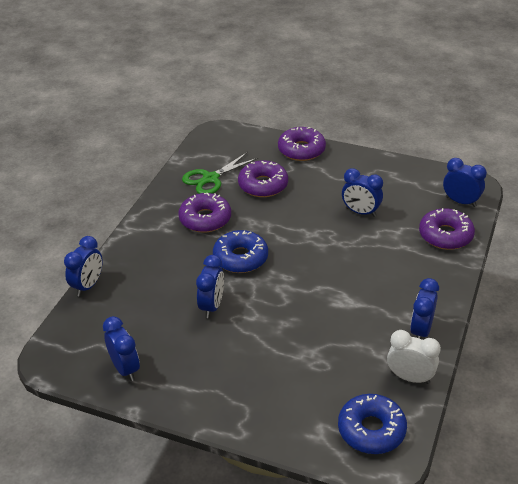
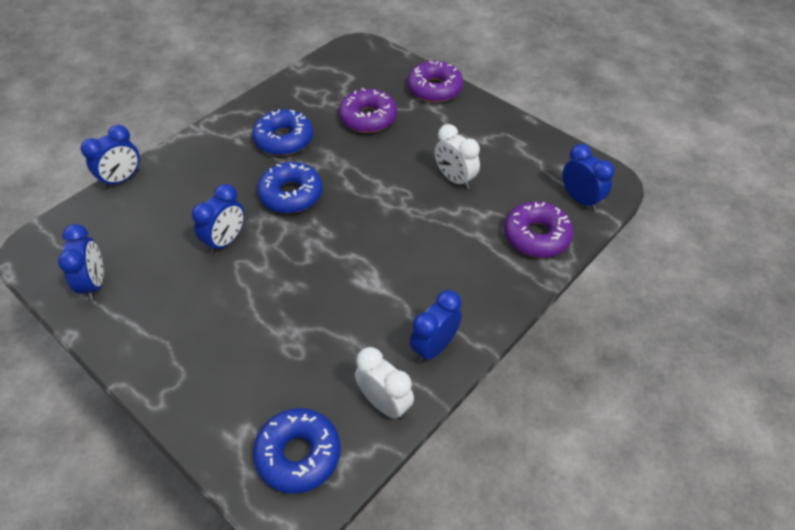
camera: 20 degrees right, 10 degrees up
purple donut [178,193,231,233] -> blue donut [252,109,313,156]
green scissors [182,152,258,194] -> none
blue clock [342,168,383,217] -> white clock [435,124,480,189]

